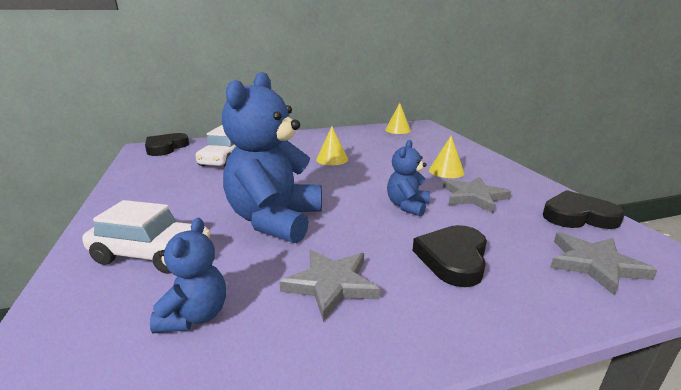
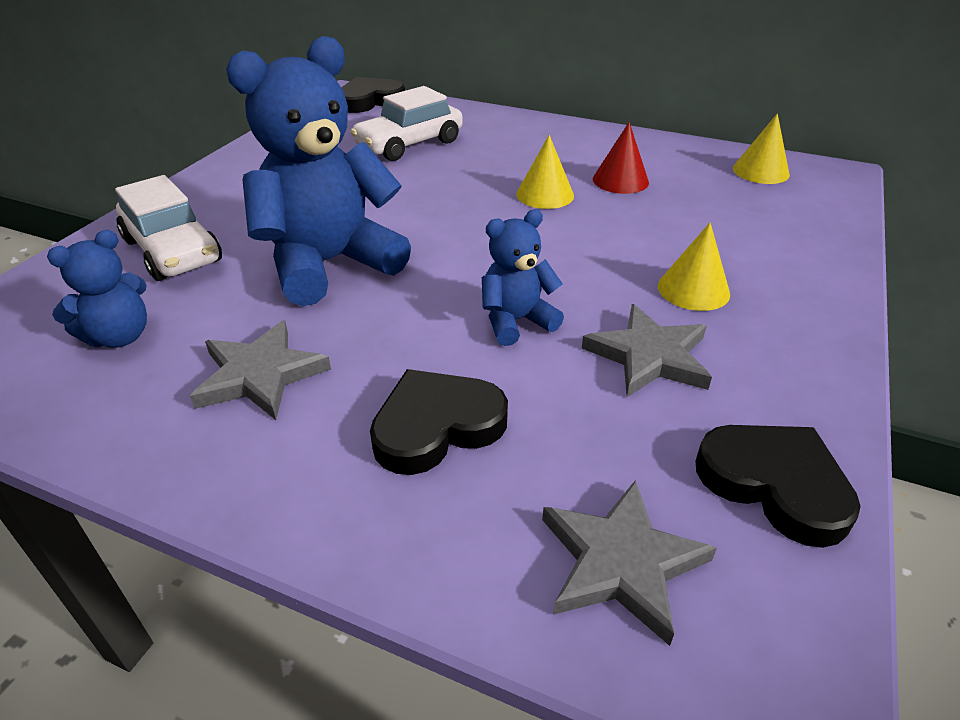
camera: 40 degrees right, 15 degrees up
none -> red cone [593,122,649,194]

